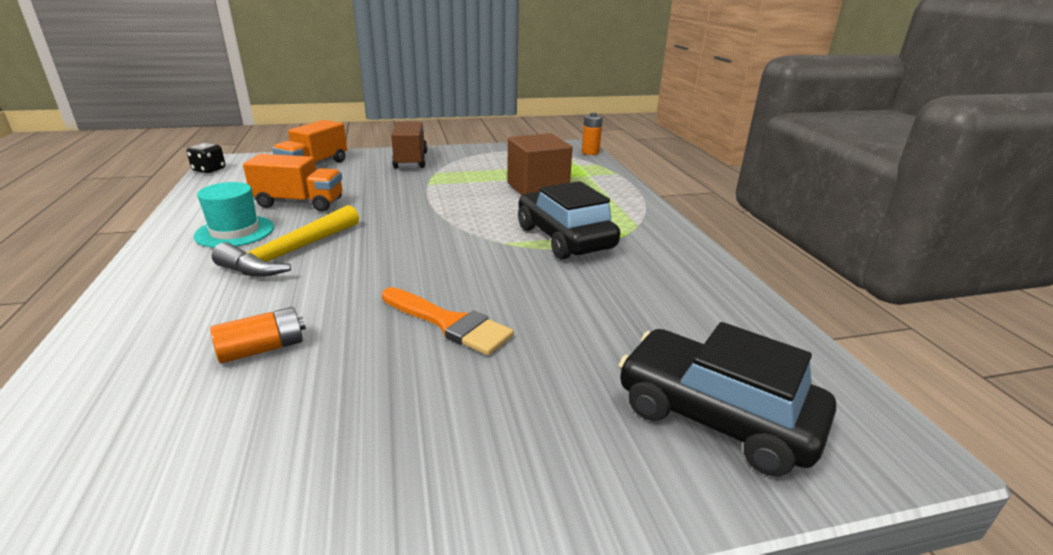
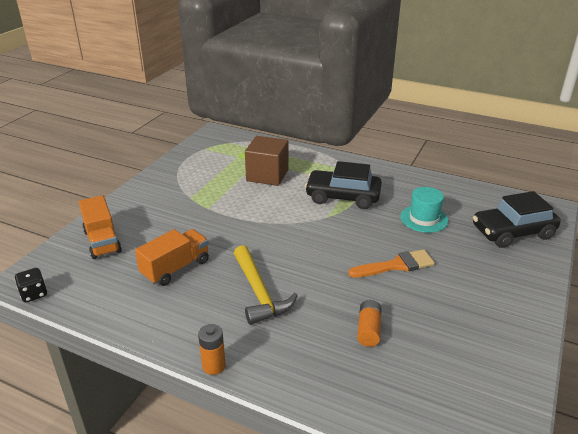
camera: 50 degrees left, 5 degrees up
turquoise hat [194,182,274,248] -> turquoise hat moved to [400,187,448,233]
brown truck [391,122,428,168] -> none
orange battery [582,112,603,155] -> orange battery moved to [198,324,226,375]

